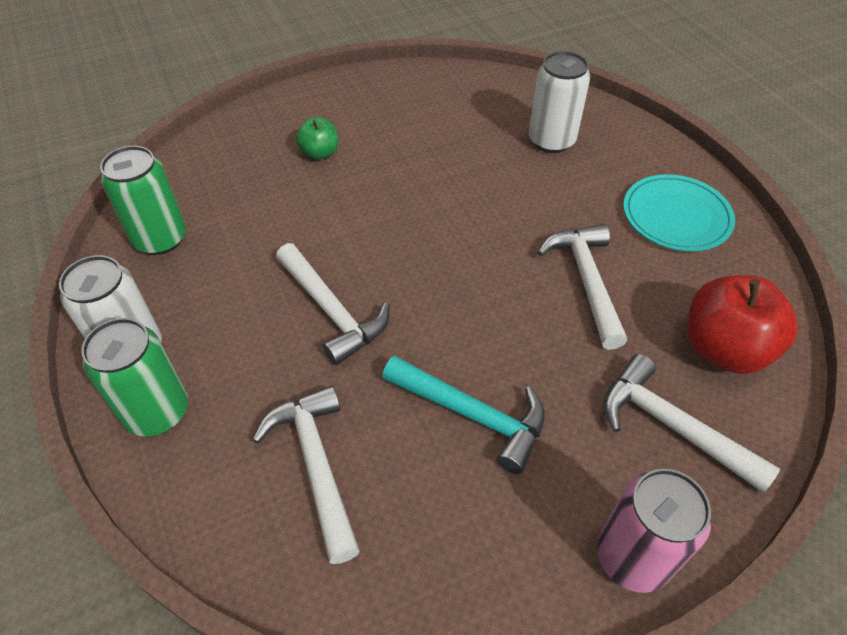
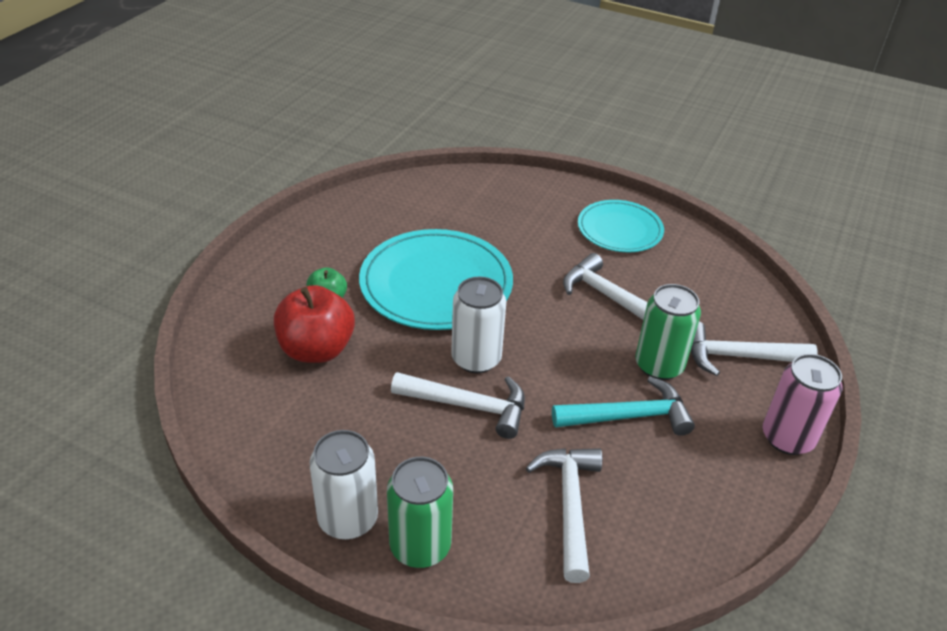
camera: 40 degrees left, 10 degrees down
green can [100,146,186,255] -> green can moved to [636,284,701,380]
white hammer [253,385,360,564] -> white hammer turned 60 degrees clockwise [526,448,602,583]
white can [529,51,590,153] -> white can moved to [451,277,506,373]
red apple [687,275,798,374] -> red apple moved to [274,285,355,363]
none -> turquoise plate [359,229,513,330]

